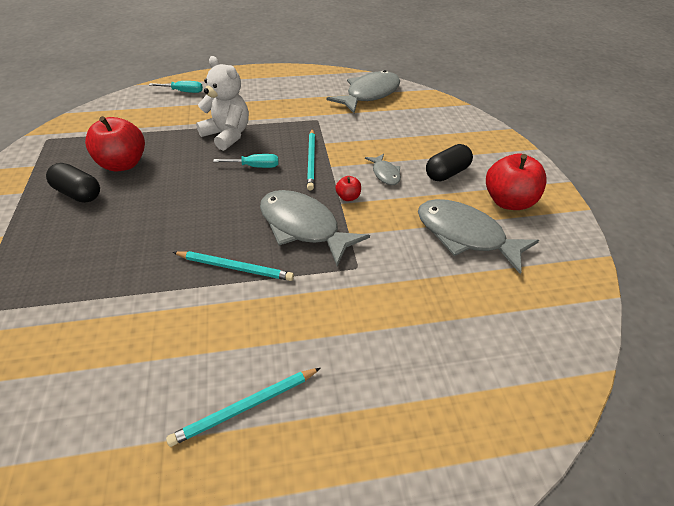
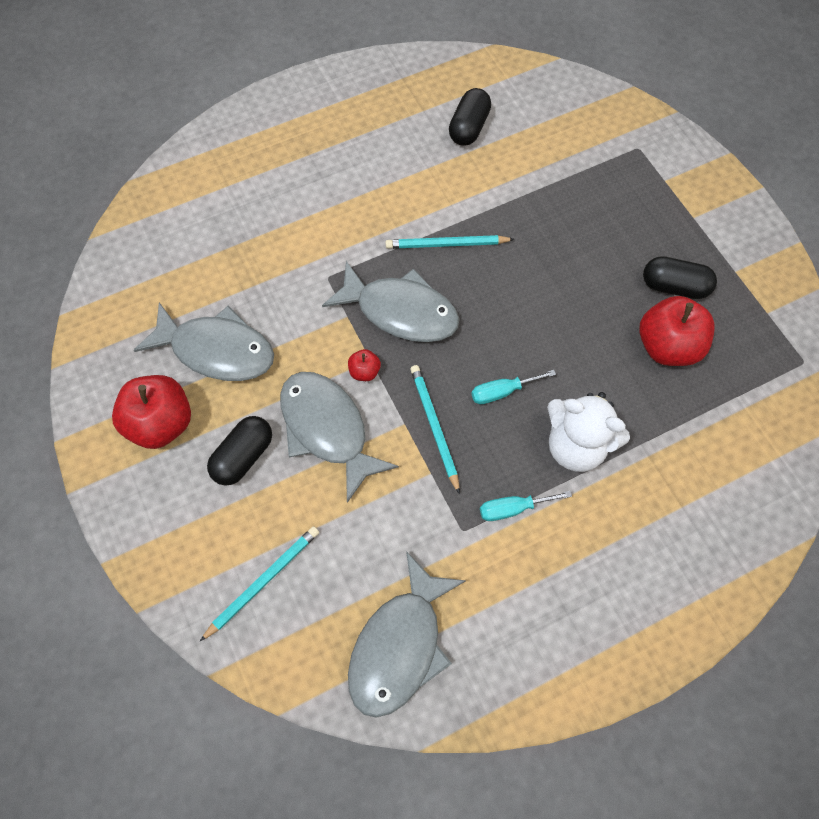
camera: 165 degrees right, 20 degrees up
turquoise screwdriver [149,81,203,93] -> turquoise screwdriver moved to [480,491,572,521]
turquoise pencil [166,368,320,447] -> turquoise pencil moved to [200,526,319,641]
grey fish [365,154,401,185] -> grey fish [280,372,399,503], size x2.04
none -> black capsule [449,88,491,146]

